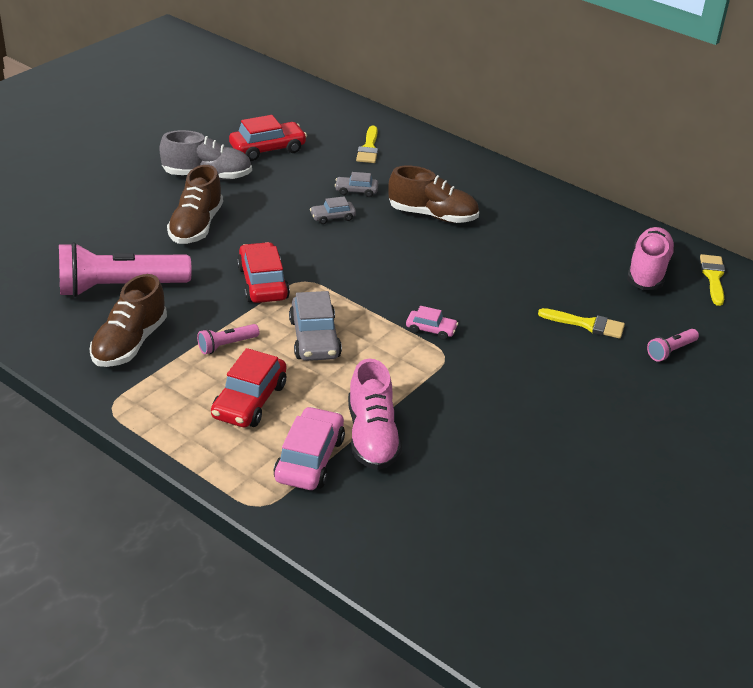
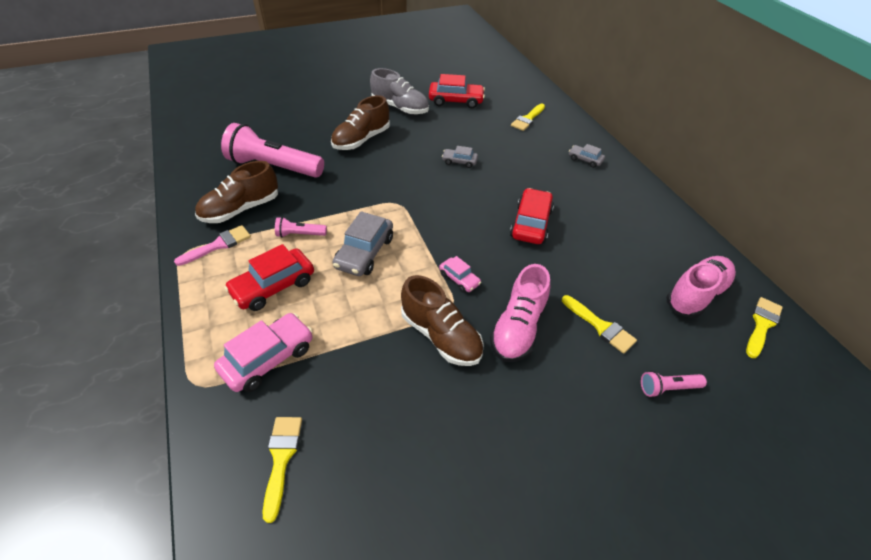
camera: 30 degrees right, 10 degrees up
red car [237,242,290,303] -> red car moved to [510,188,554,244]
grey car [335,172,378,197] -> grey car moved to [569,144,605,168]
pink shoe [348,359,402,470] -> pink shoe moved to [490,264,550,362]
brown shoe [388,166,479,223] -> brown shoe moved to [401,275,484,366]
none -> pink brush [174,225,251,266]
none -> yellow brush [263,417,302,523]

